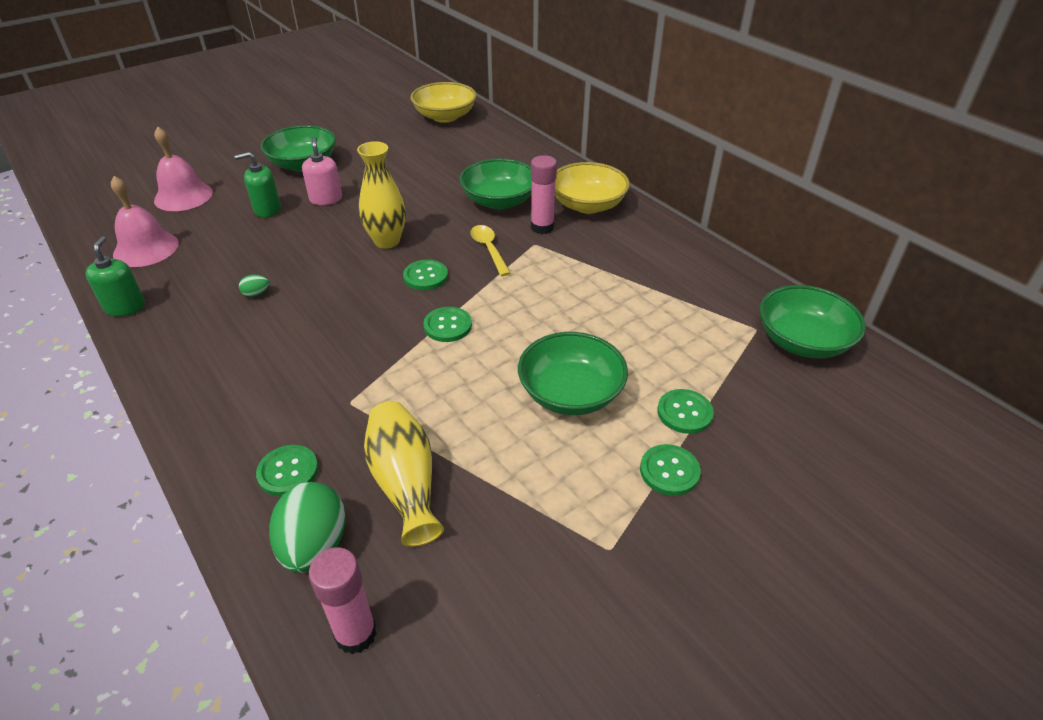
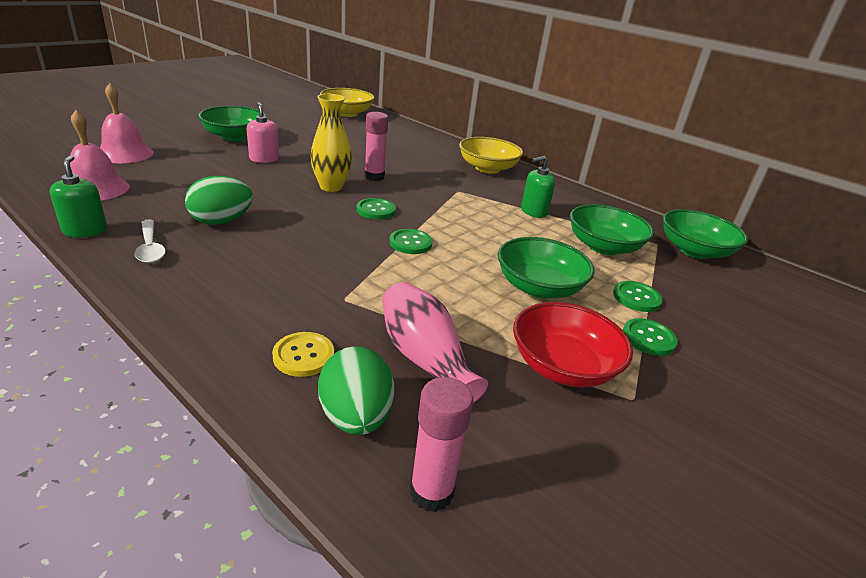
camera: 15 degrees left, 10 degrees down
green soap dispenser [234,152,281,218] -> green soap dispenser moved to [521,156,555,218]
green egg [239,274,270,297] -> green egg [185,176,253,225], size x2.27
green button [256,445,318,496] -> yellow button [272,332,334,377]
yellow vase [364,401,444,547] -> pink vase [382,282,488,403]
green bowl [459,158,532,209] -> green bowl moved to [570,204,654,255]
yellow spoon [470,225,511,276] -> none
pink glue stick [531,155,557,234] -> pink glue stick moved to [364,112,388,181]
none -> white spoon [135,220,166,263]
none -> red bowl [513,302,633,388]

